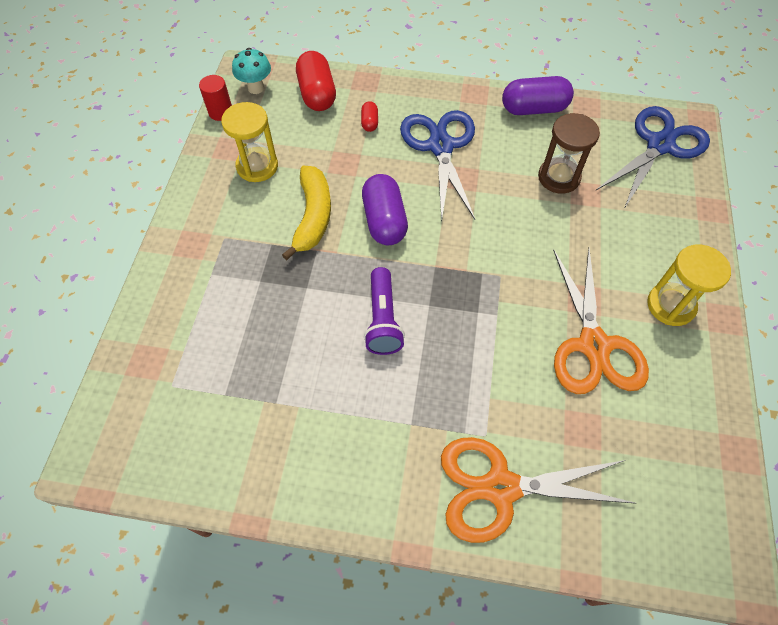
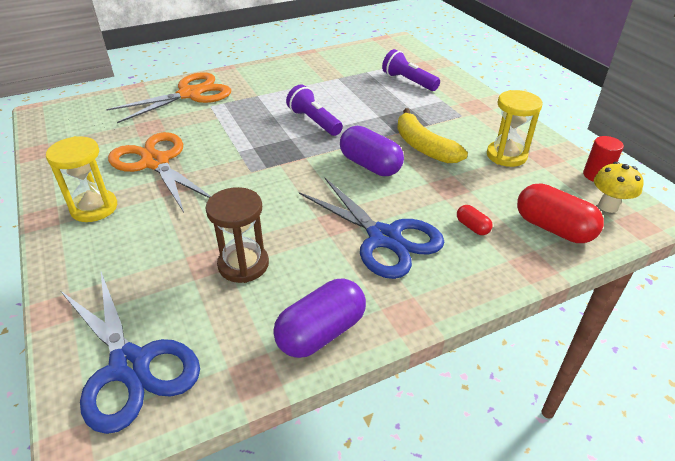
camera: 145 degrees right, 20 degrees down
turquoise mushroom [232,48,271,94] -> yellow mushroom [594,162,644,213]
blue scissors [596,106,710,209] -> blue scissors turned 45 degrees counterclockwise [61,272,200,434]
none -> purple flashlight [382,49,440,91]

